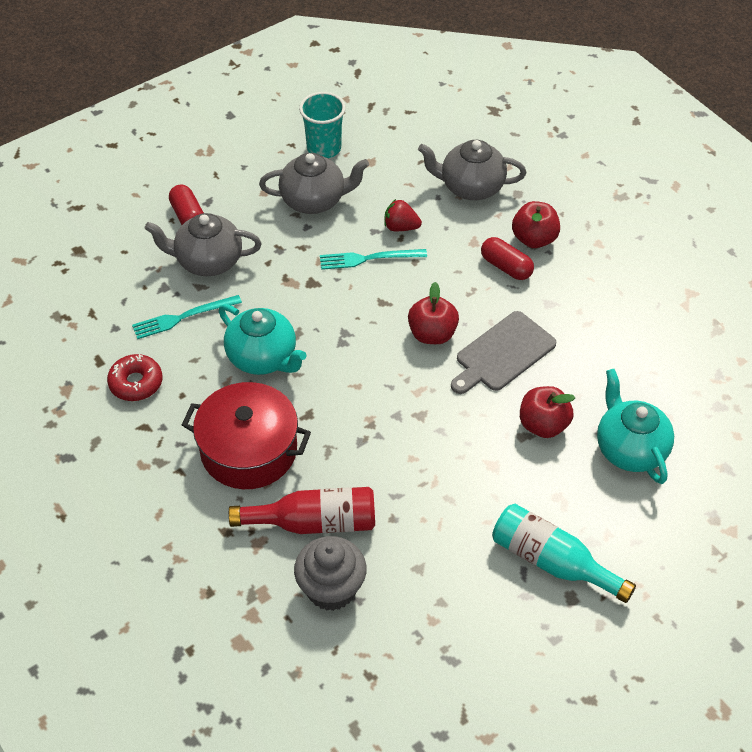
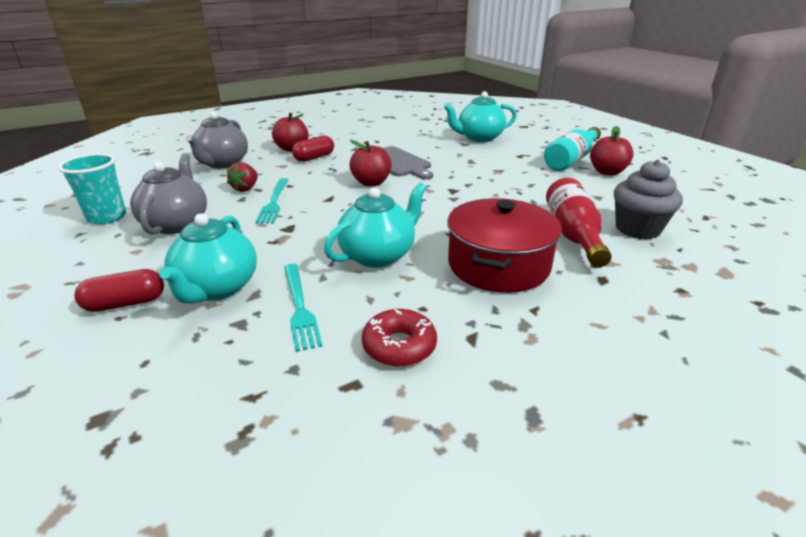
camera: 85 degrees left, 20 degrees down
grey teapot [144,213,262,276] -> turquoise teapot [159,213,257,304]
red apple [520,386,575,438] -> red apple moved to [590,126,634,176]

